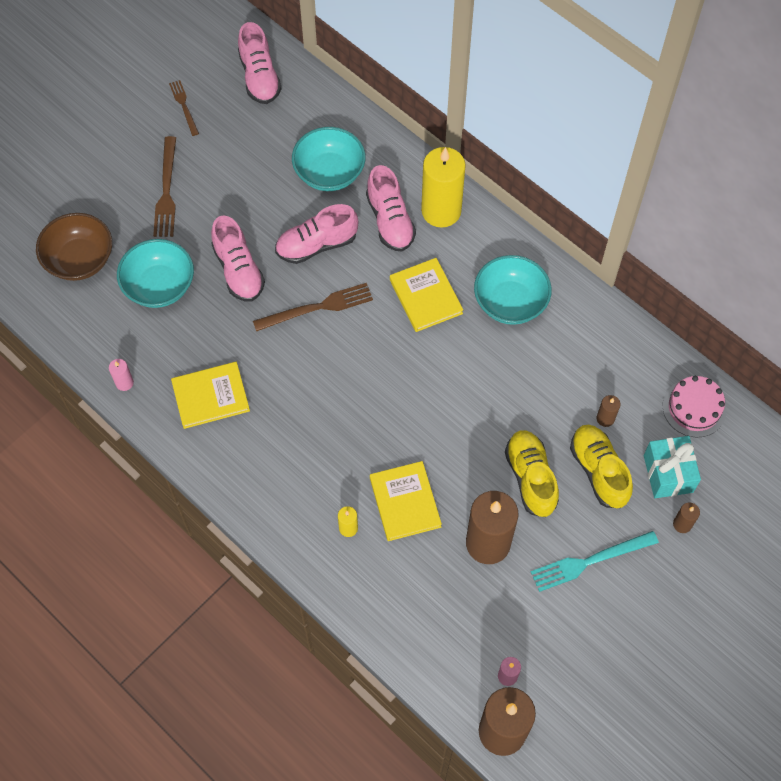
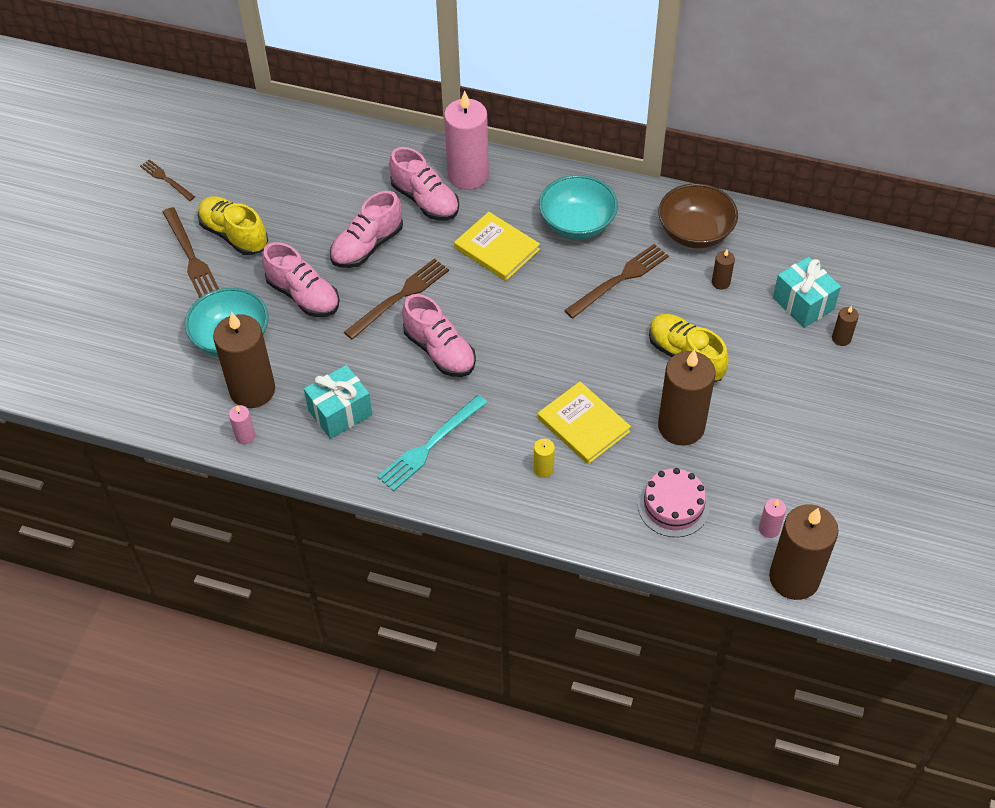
camera: 25 degrees left, 10 degrees down
brown bowl [36,213,112,281] -> brown bowl moved to [658,184,738,248]
yellow book [171,362,250,429] -> turquoise gift [304,365,372,439]
pink shoe [238,22,282,104] -> pink shoe moved to [402,294,476,377]
turquoise bowl [292,127,365,191] -> none
yellow candle [421,147,466,228] -> pink candle [444,91,489,190]
turquoise fork [531,531,659,592] -> turquoise fork moved to [377,395,487,491]
yellow shoe [570,425,633,508] -> yellow shoe moved to [198,196,268,255]
pink cake [663,376,726,437] -> pink cake moved to [638,468,710,537]
none -> brown candle [213,312,275,408]
none -> brown fork [564,244,669,318]

